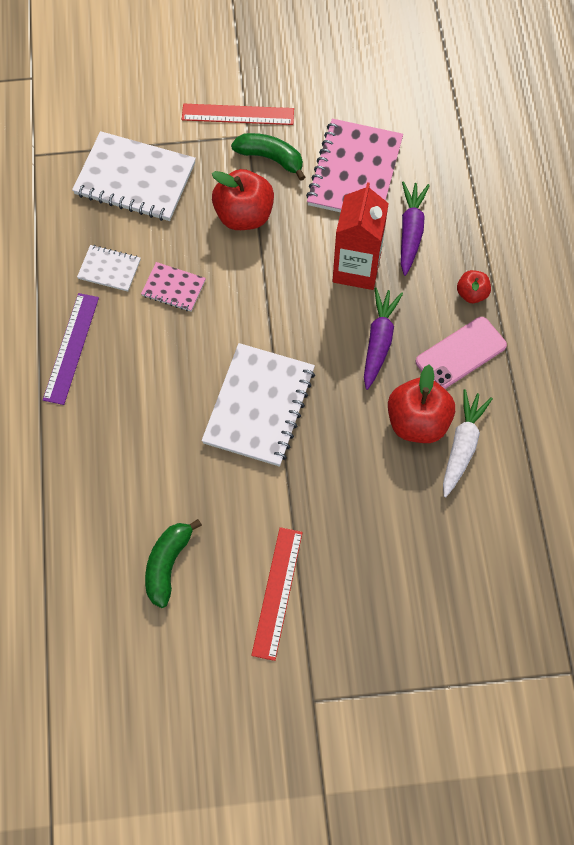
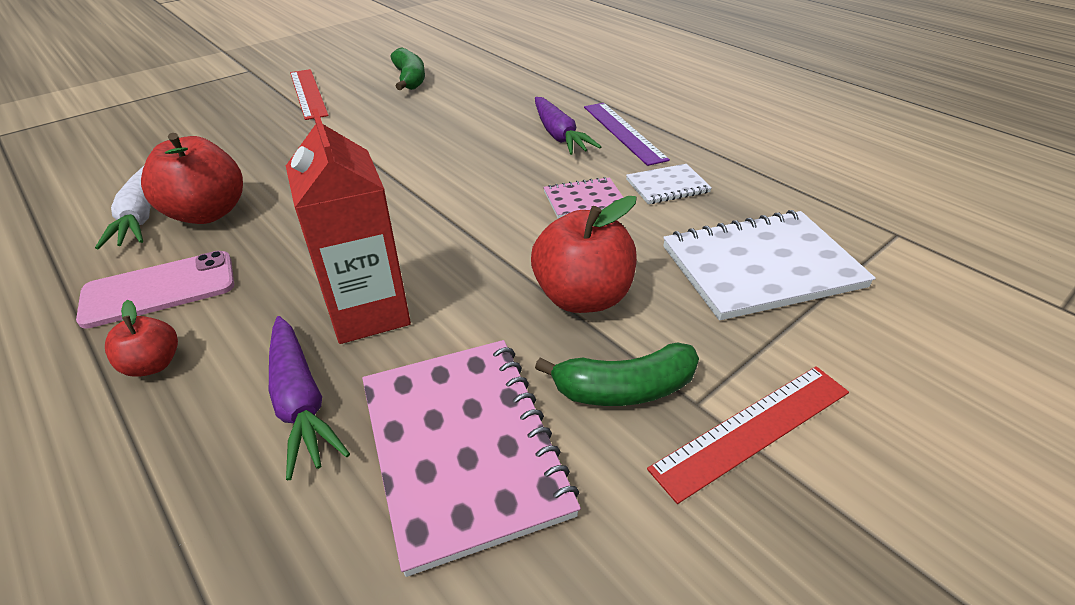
camera: 145 degrees right, 25 degrees down
white notebook [201,343,315,467] -> none
purple carrot [364,288,403,390] -> purple carrot moved to [535,97,601,155]
pink phone [416,317,507,389] -> pink phone turned 45 degrees clockwise [76,251,234,329]

